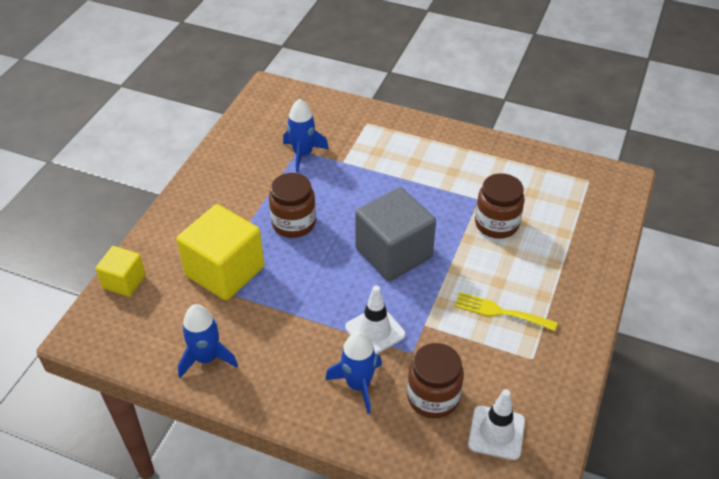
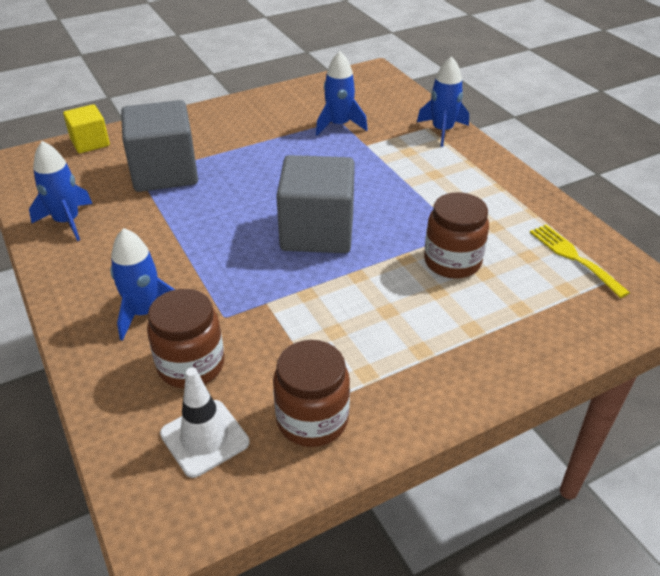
camera: 40 degrees right, 5 degrees down
yellow cube [176,204,264,301] -> grey cube [121,100,198,192]
brown jar [269,173,316,238] -> brown jar moved to [273,340,350,447]
white traffic cone [345,285,406,355] -> none
yellow fork [454,292,558,331] -> yellow fork moved to [530,225,630,298]
none -> blue rocket [417,56,469,147]

